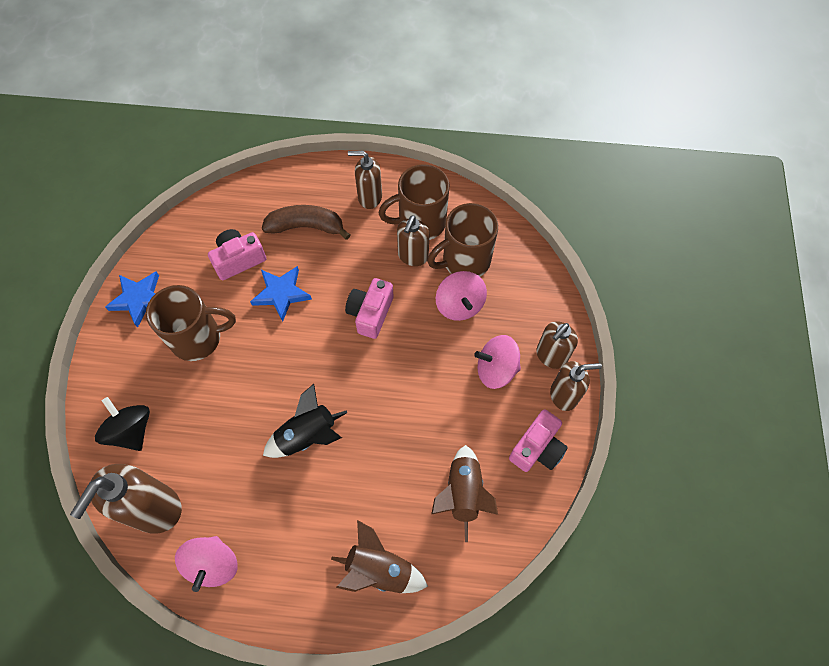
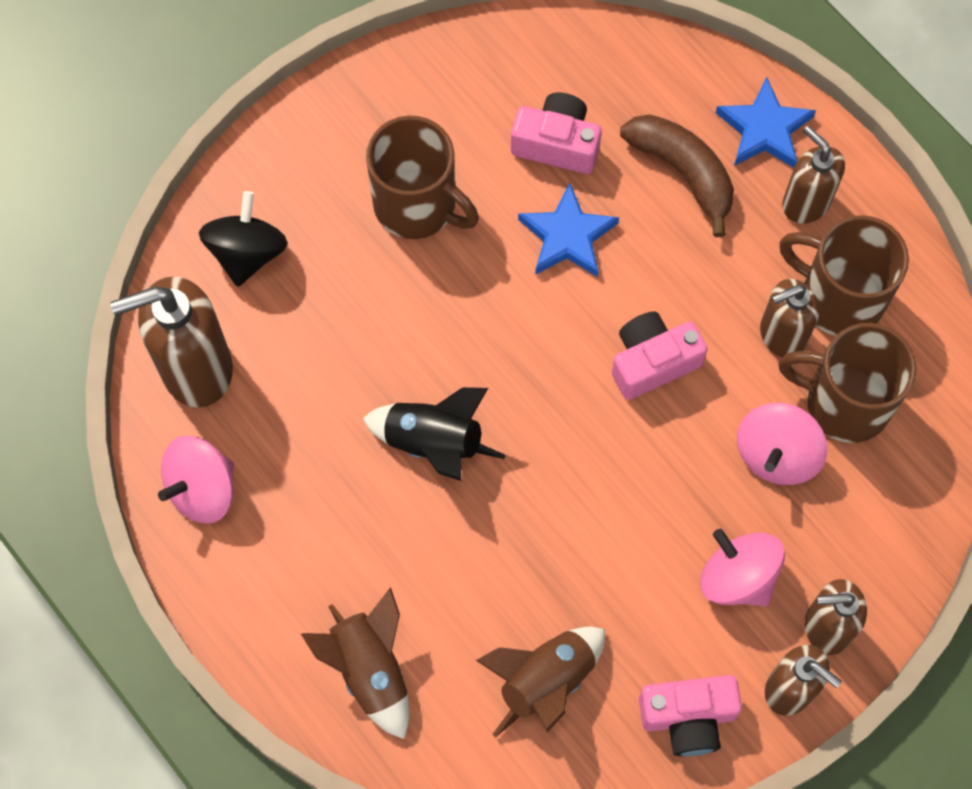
camera: 45 degrees right, 5 degrees up
blue star [105,271,159,327] -> blue star moved to [716,77,816,168]

